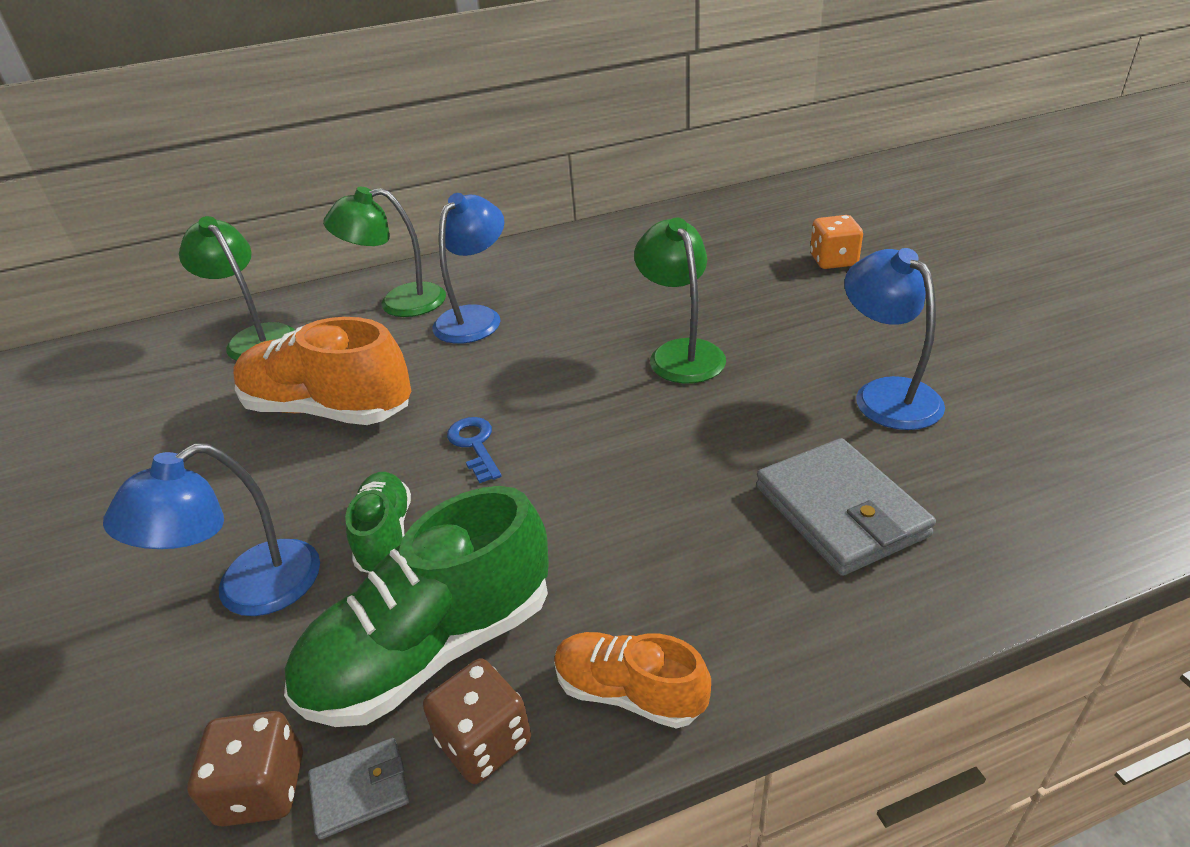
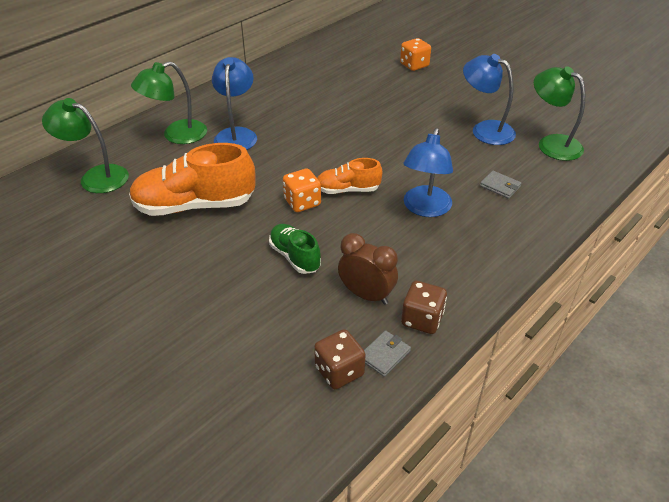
camera: 30 degrees left, 5 degrees up
blue lamp [103,443,320,616] -> blue lamp moved to [403,128,453,217]
green shoe [284,486,549,727] -> brown clock [338,233,398,305]
blue key [447,417,501,483] -> orange dice [283,168,321,212]
orange shoe [554,632,711,729] -> orange shoe moved to [317,158,382,194]
green lamp [634,217,726,383] -> green lamp moved to [534,66,585,161]
grey wallet [756,438,936,576] -> grey wallet [480,171,522,199], size x0.48

